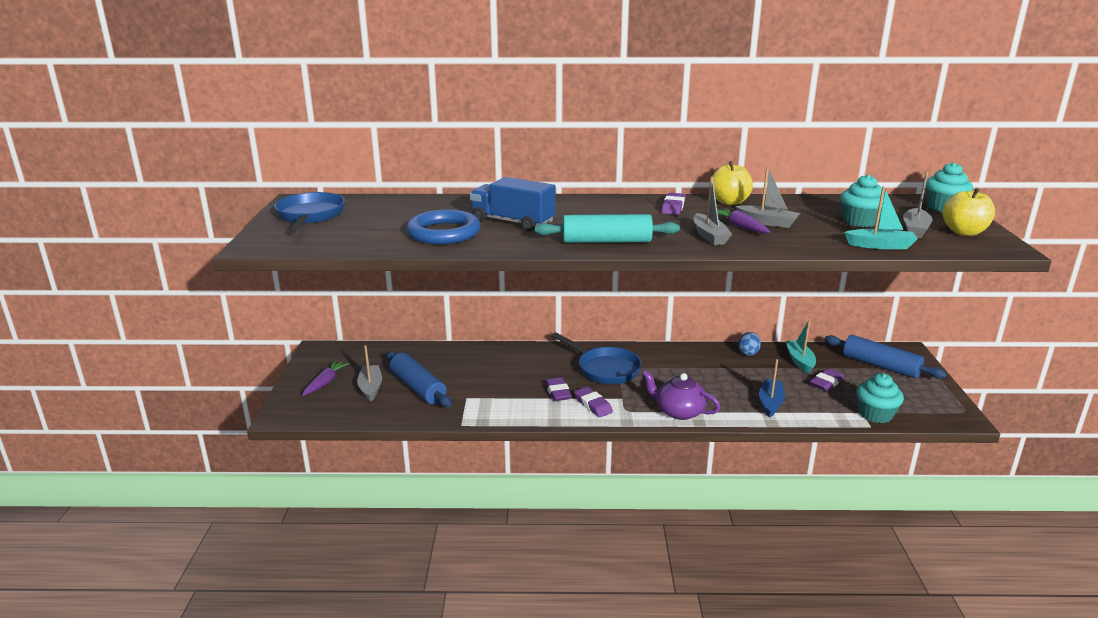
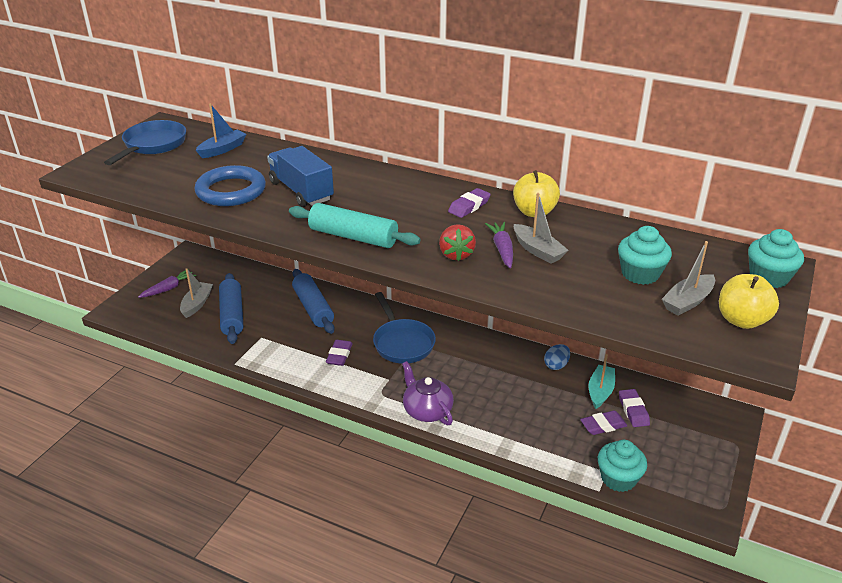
camera: 25 degrees right, 10 degrees up
purple eraser [574,387,613,417] -> purple eraser moved to [619,389,650,427]
grey boat [693,177,732,245] -> red strawberry [439,224,476,261]
blue boat [759,359,785,418] -> blue boat moved to [196,103,247,158]
blue rolling pin [824,335,946,379] -> blue rolling pin moved to [292,269,335,334]
turquoise boat [844,186,918,249] -> none

